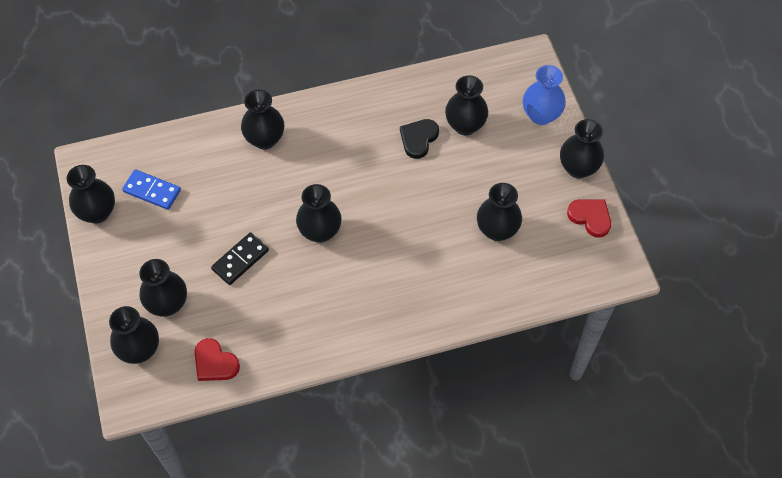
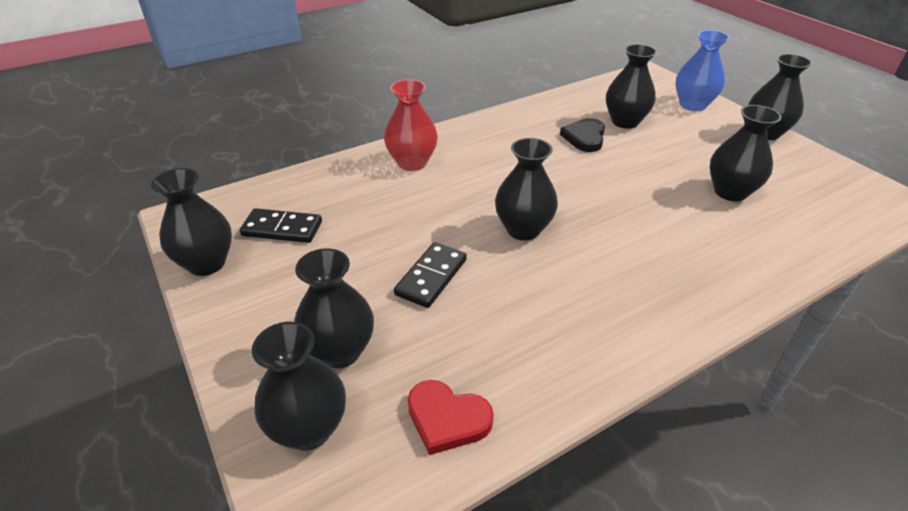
camera: 15 degrees left, 20 degrees down
blue domino [122,169,181,210] -> black domino [240,208,322,243]
black vase [241,90,284,150] -> red vase [384,79,438,171]
red heart [567,199,611,238] -> none

